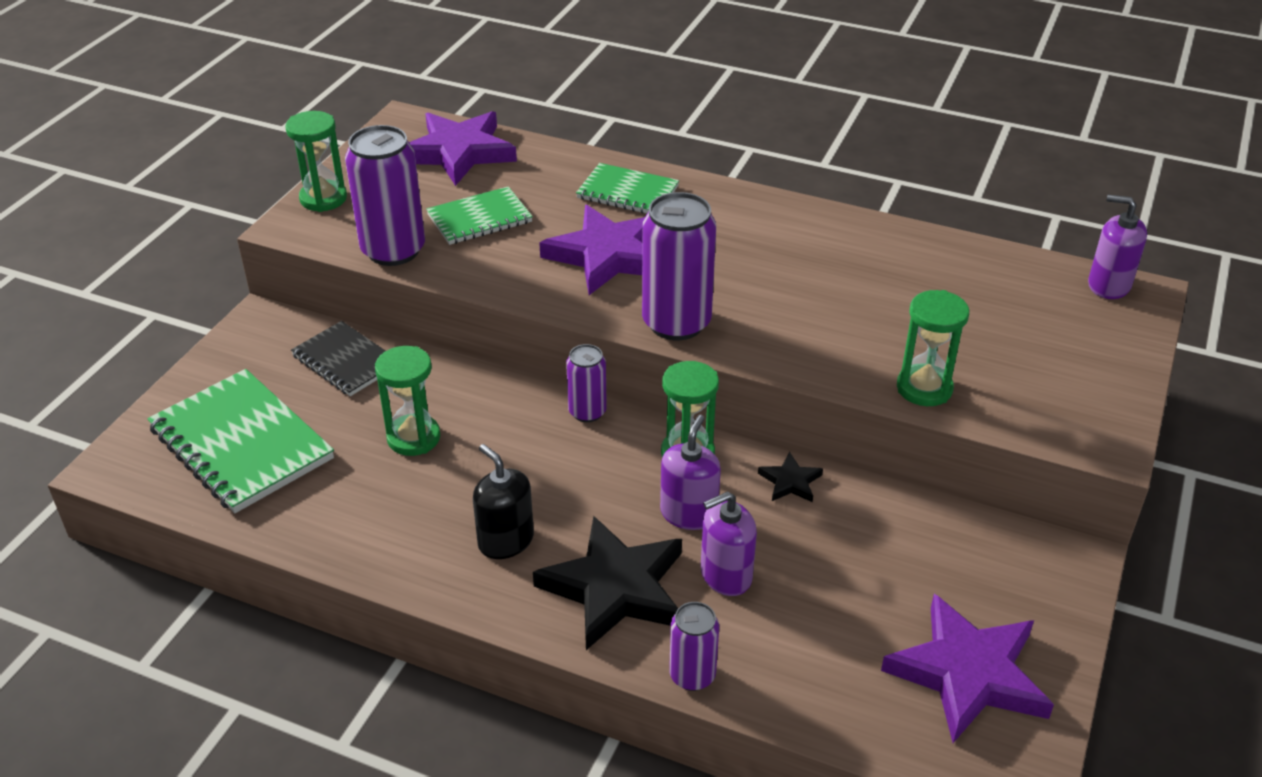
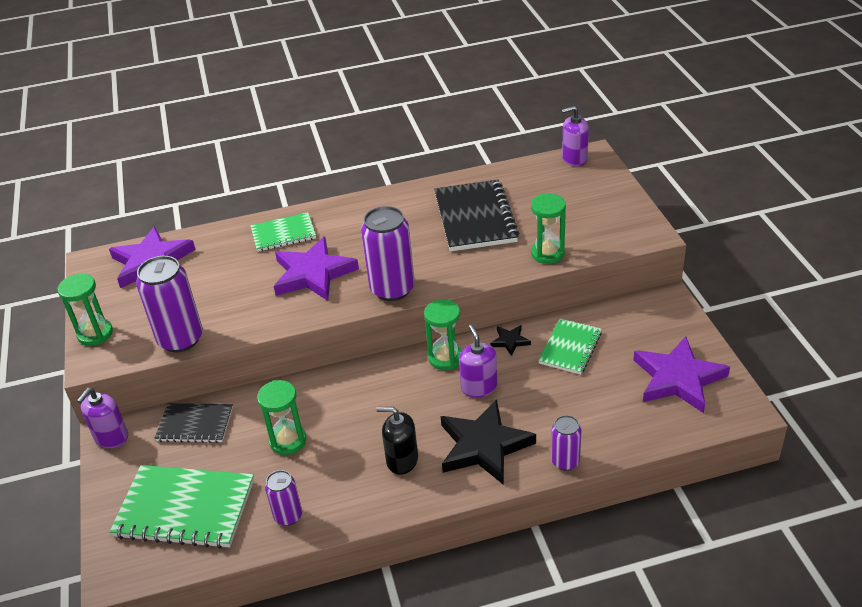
camera: 35 degrees left, 0 degrees up
green notebook [426,186,533,245] -> green notebook moved to [538,318,602,375]
purple can [566,344,607,422] -> purple can moved to [265,470,302,526]
purple soap dispenser [701,491,757,596] -> purple soap dispenser moved to [77,388,128,448]
none -> black notebook [434,179,519,251]

